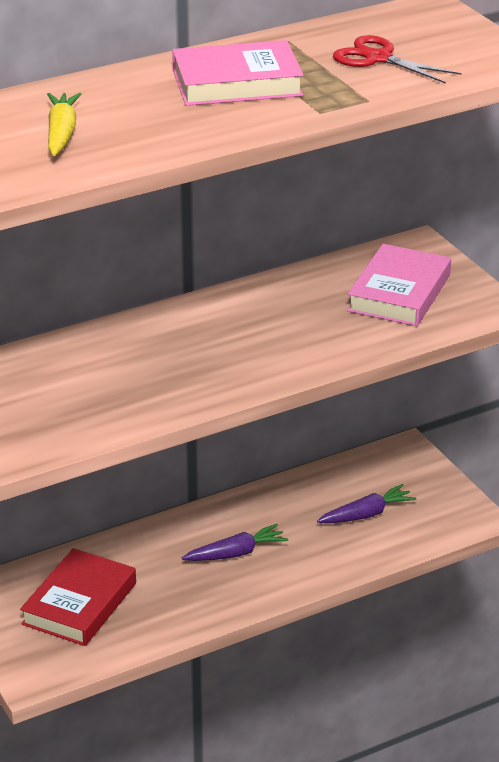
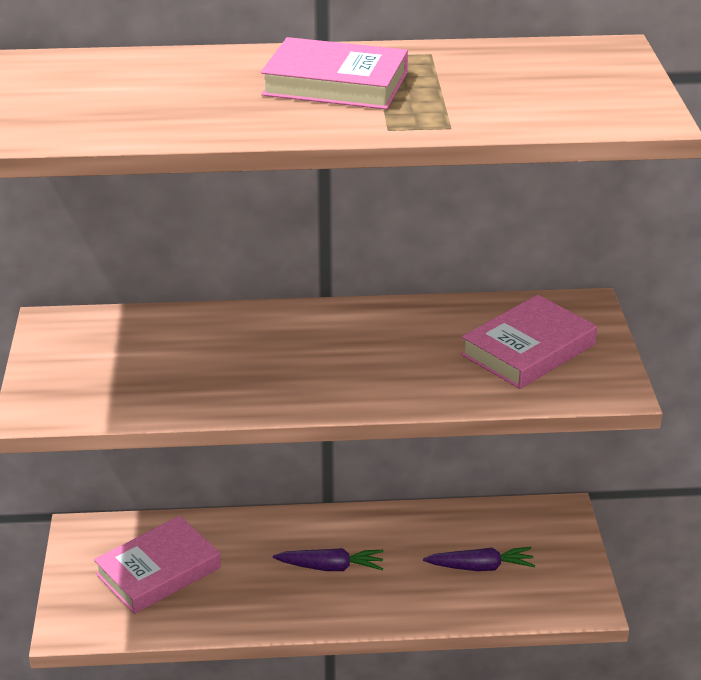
camera: 25 degrees right, 0 degrees up
red book [20,548,136,646] -> pink book [94,516,221,614]
yellow carrot [47,93,81,156] -> none
red scissors [333,35,461,84] -> none

